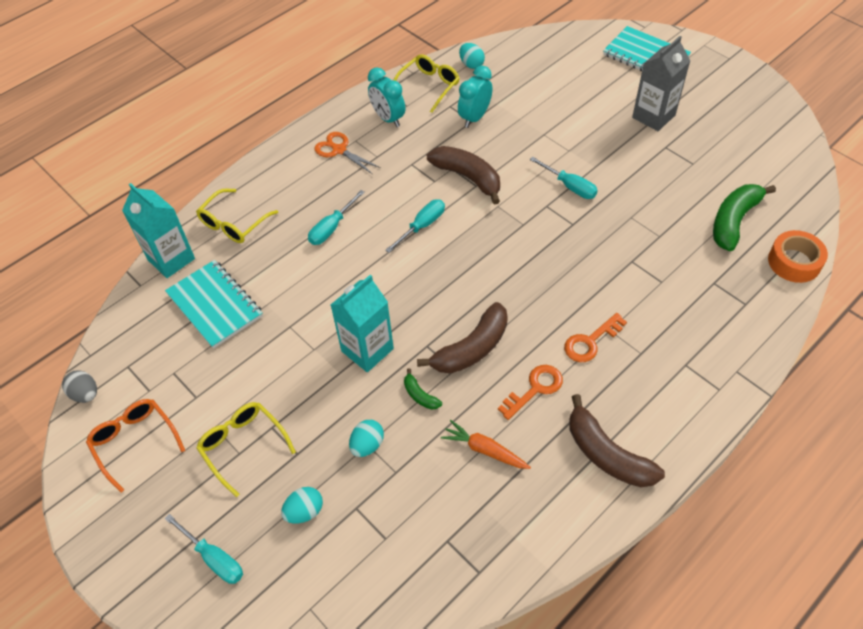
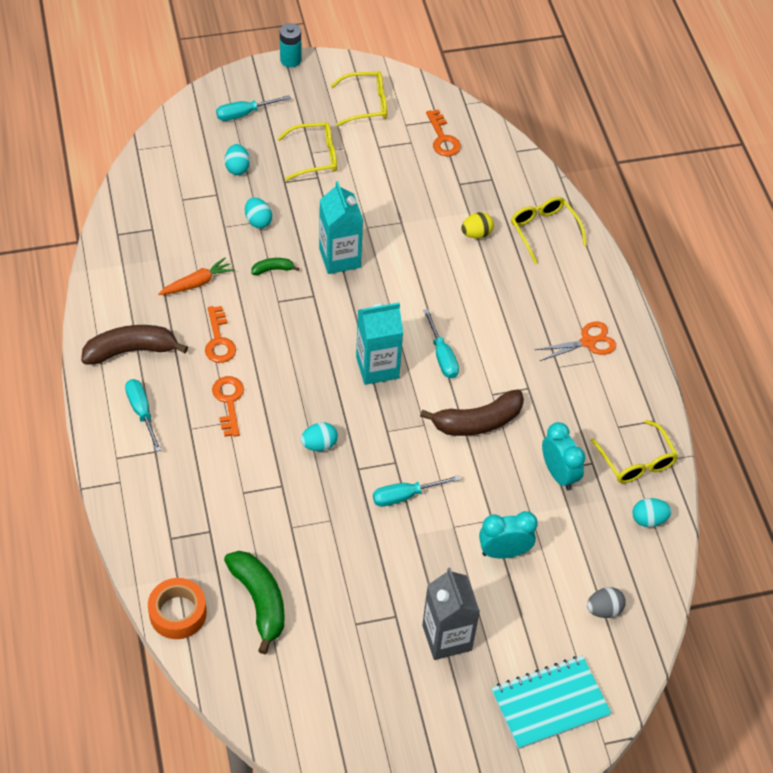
camera: 115 degrees right, 0 degrees up
grey egg [62,370,97,403] -> grey egg moved to [587,587,626,618]
orange glasses [86,399,185,493] -> yellow glasses [330,71,387,126]
turquoise carton [122,183,195,278] -> turquoise carton moved to [356,302,403,385]
turquoise notebook [165,260,263,349] -> none
turquoise screwdriver [308,190,365,245] -> turquoise screwdriver moved to [125,379,161,452]
turquoise clock [368,67,405,127] -> turquoise clock moved to [479,511,538,558]
brown banana [417,302,508,373] -> none
none -> turquoise battery [280,23,301,67]
none -> turquoise egg [301,422,338,451]
none -> orange key [426,110,461,157]
none -> yellow egg [461,212,494,239]

